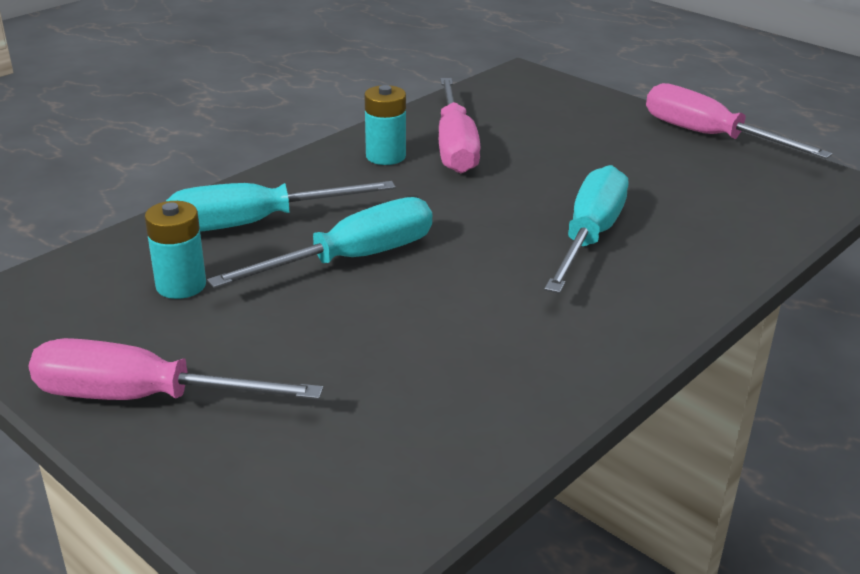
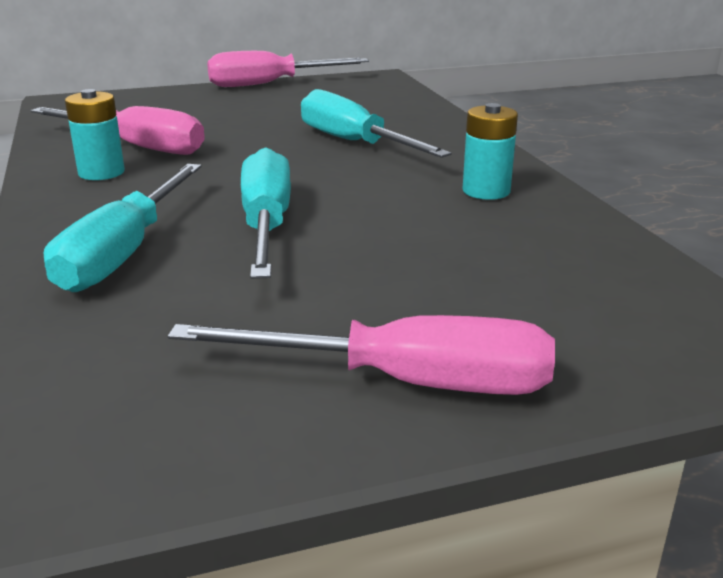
camera: 60 degrees left, 5 degrees down
pink screwdriver [28,338,323,400] -> pink screwdriver turned 120 degrees counterclockwise [168,315,555,395]
turquoise battery [145,201,206,299] -> turquoise battery moved to [463,103,518,200]

